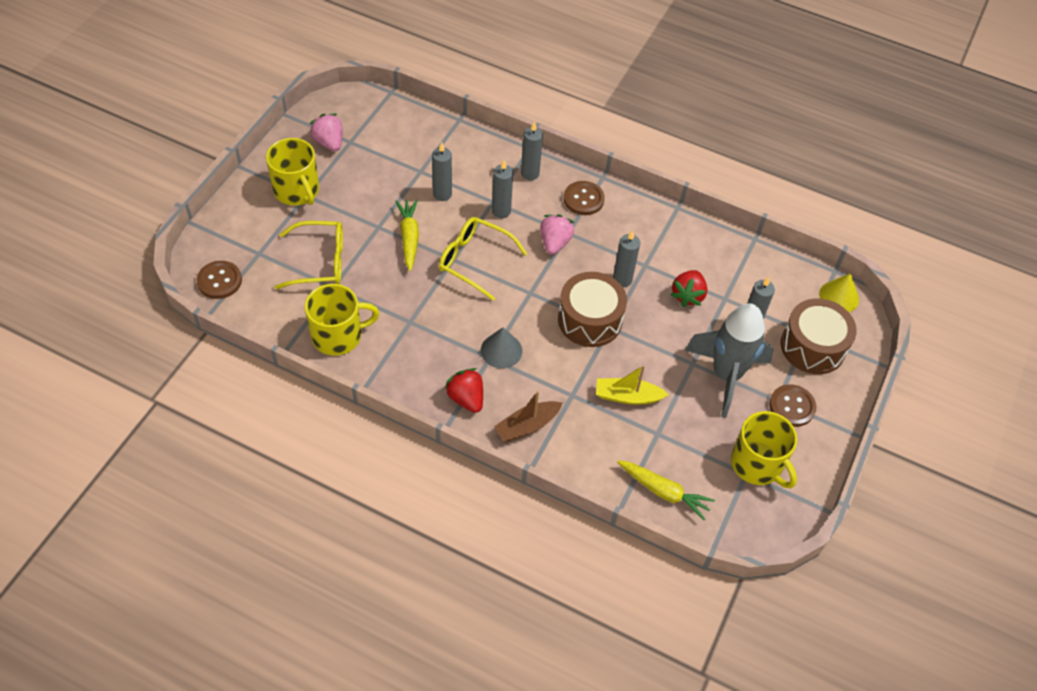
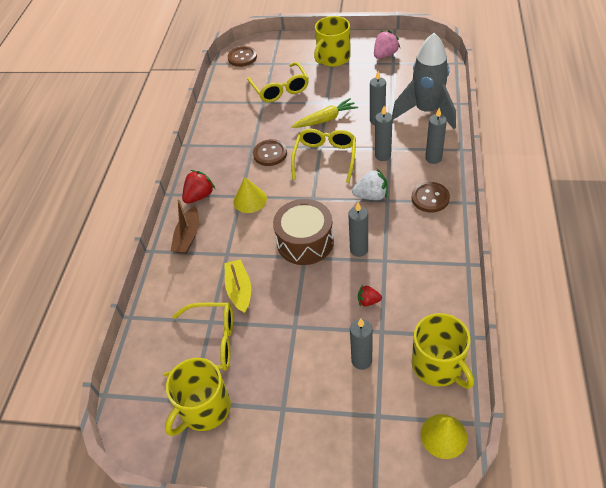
camera: 80 degrees right, 5 degrees down
yellow mug [305,284,379,356] -> yellow mug moved to [412,313,474,389]
grey cone [481,328,522,368] -> yellow cone [233,177,267,213]
brown boat [494,391,562,442] -> brown boat turned 120 degrees counterclockwise [171,199,199,254]
pink strawberry [540,214,575,255] -> white strawberry [352,169,388,200]
yellow carrot [617,460,715,520] -> none
red strawberry [670,270,707,307] -> red strawberry [358,285,382,306], size x0.60
grey rocket [685,303,773,418] -> grey rocket moved to [392,33,456,129]
brown button [769,384,816,427] -> brown button moved to [253,139,287,166]
brown drum [781,298,857,374] -> none
none -> yellow glasses [163,303,233,377]

